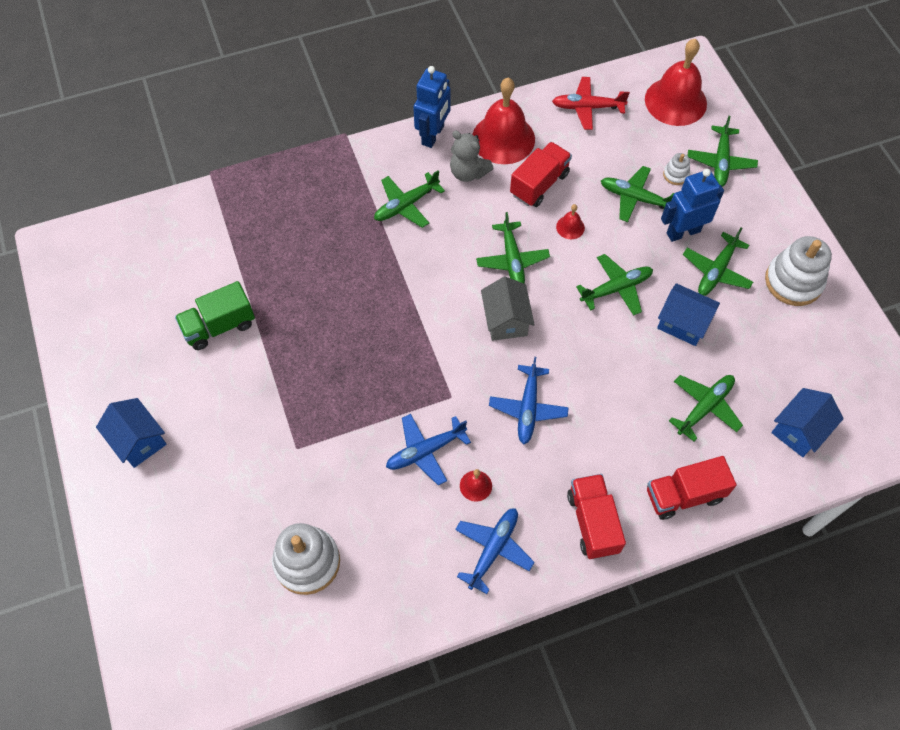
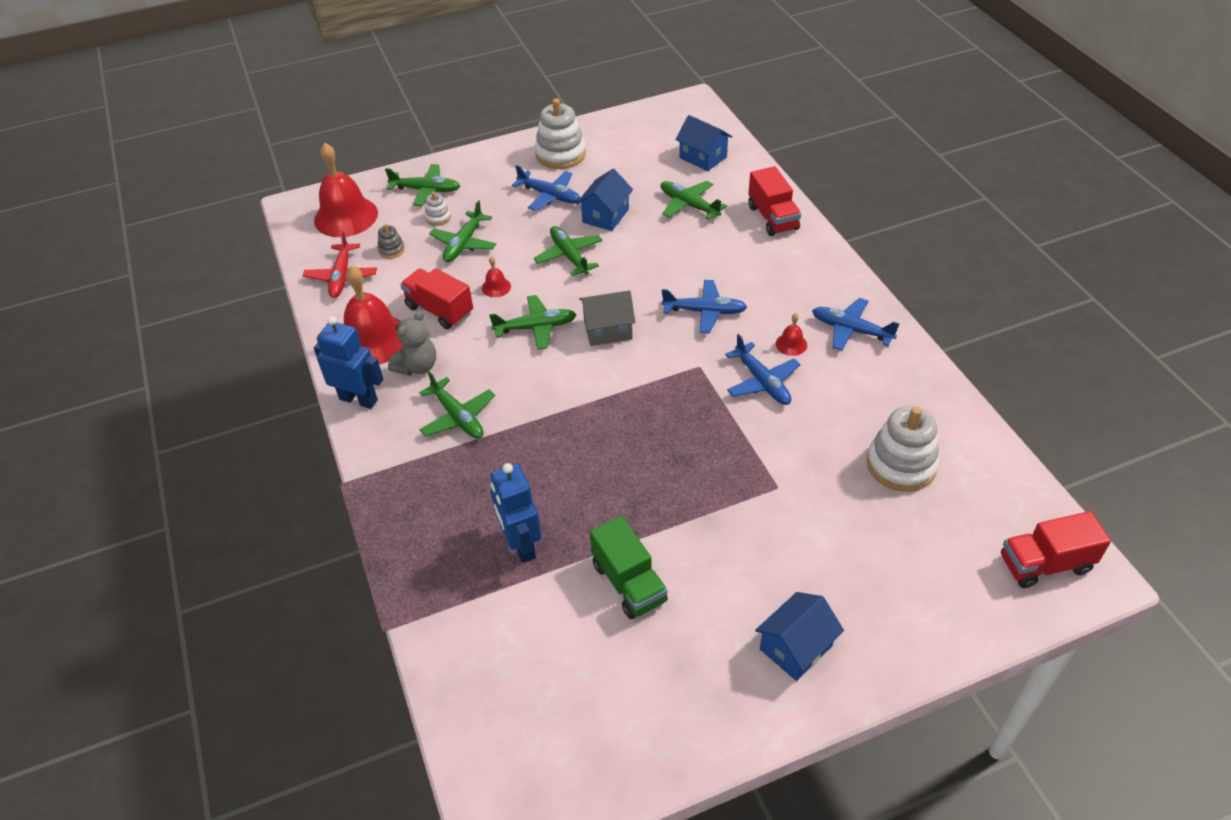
camera: 90 degrees left, 15 degrees down
red truck [567,474,626,559] -> red truck moved to [1001,511,1111,588]
blue robot [661,169,724,242] -> blue robot moved to [490,463,542,563]
green plane [683,228,753,296] -> blue plane [512,165,580,211]
none -> grey stacking toy [378,224,405,259]

